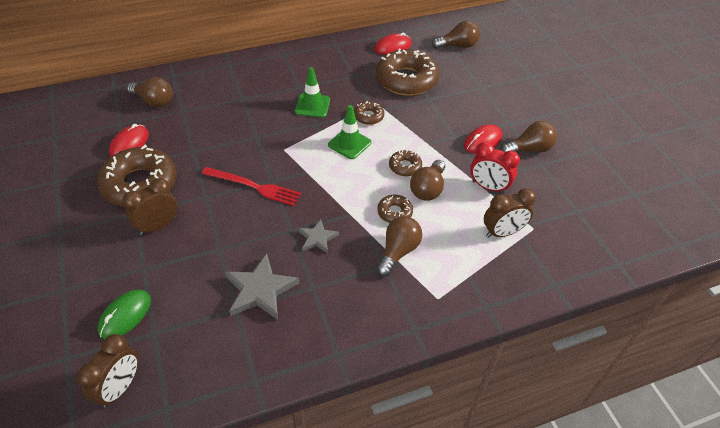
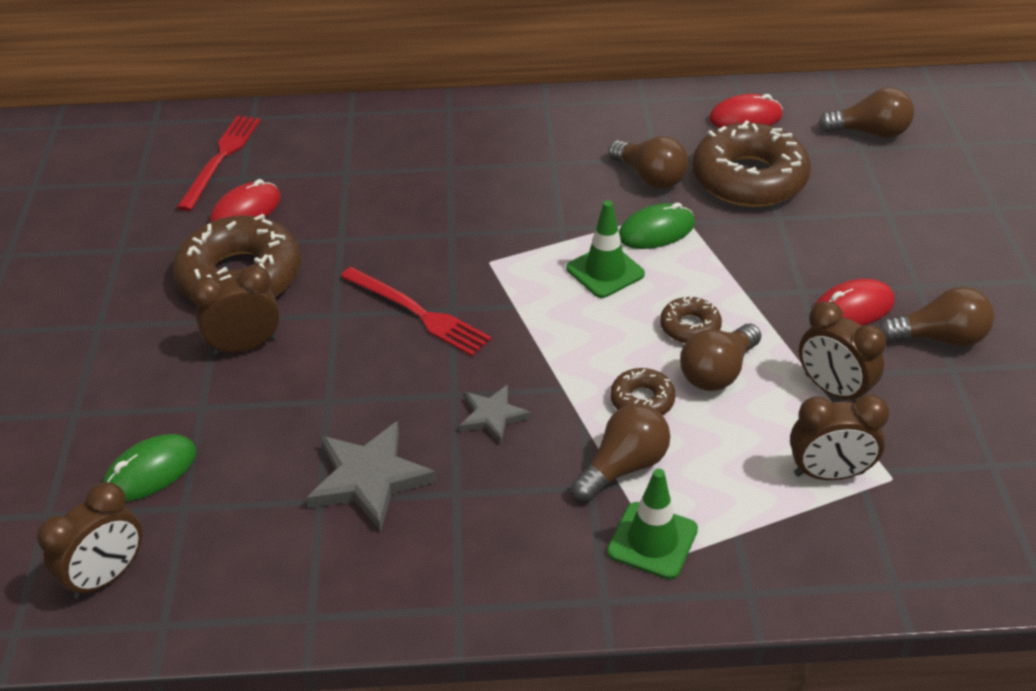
camera: 20 degrees right, 5 degrees down
brown light bulb [127,77,172,107] -> brown light bulb moved to [608,136,688,189]
green traffic cone [295,67,330,118] -> green traffic cone moved to [607,469,698,579]
brown donut [354,101,384,125] -> green mouse [619,203,695,249]
red clock [470,142,520,194] -> brown clock [799,301,886,403]
none -> red fork [177,116,261,211]

